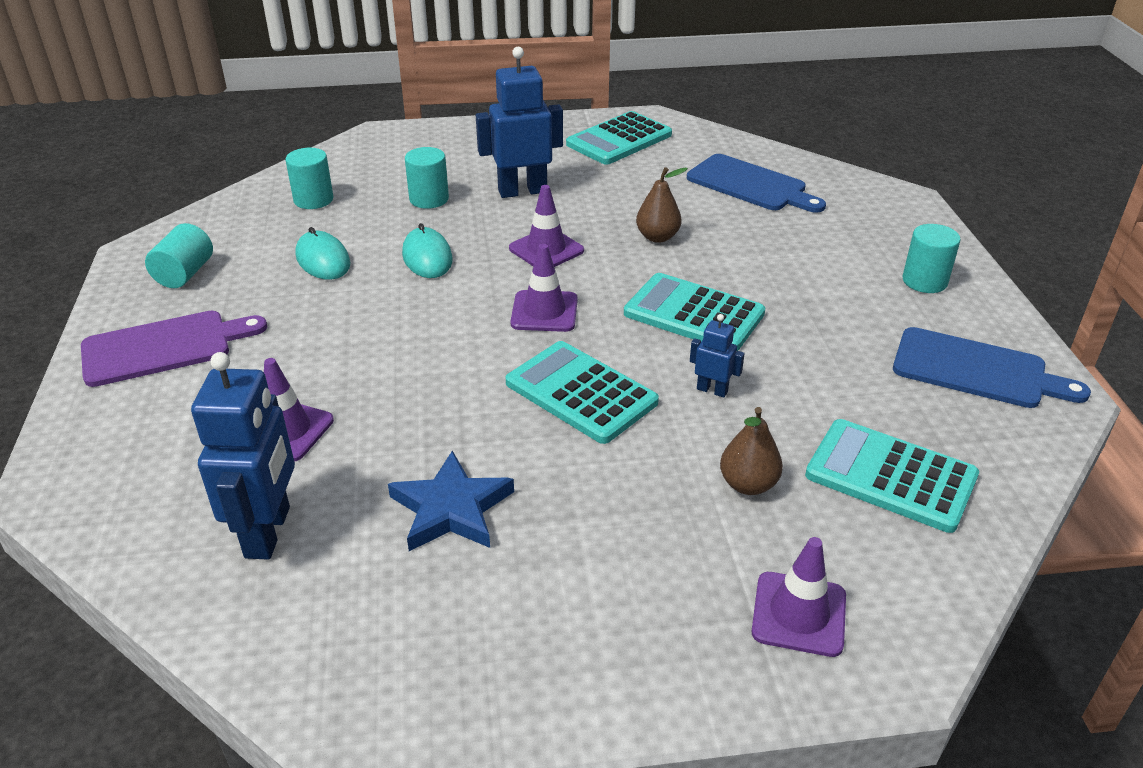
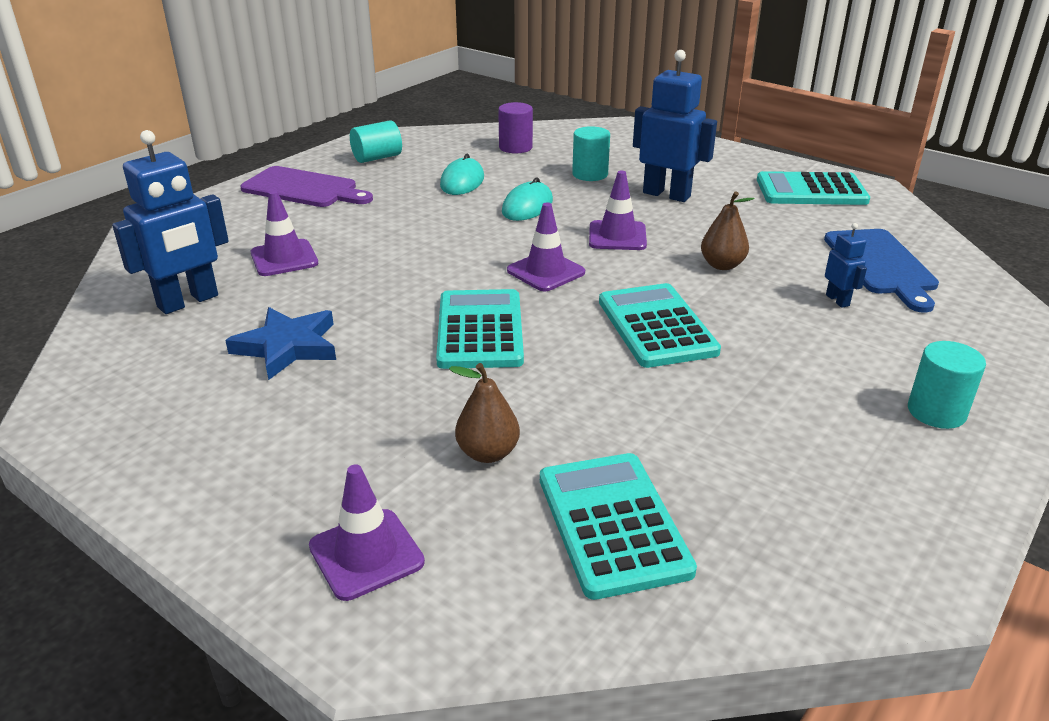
camera: 45 degrees right, 5 degrees down
turquoise cylinder [285,148,333,209] -> purple cylinder [498,102,533,153]
blue robot [690,314,745,398] -> blue robot moved to [825,223,867,308]
blue cutting board [893,327,1091,408] -> none

